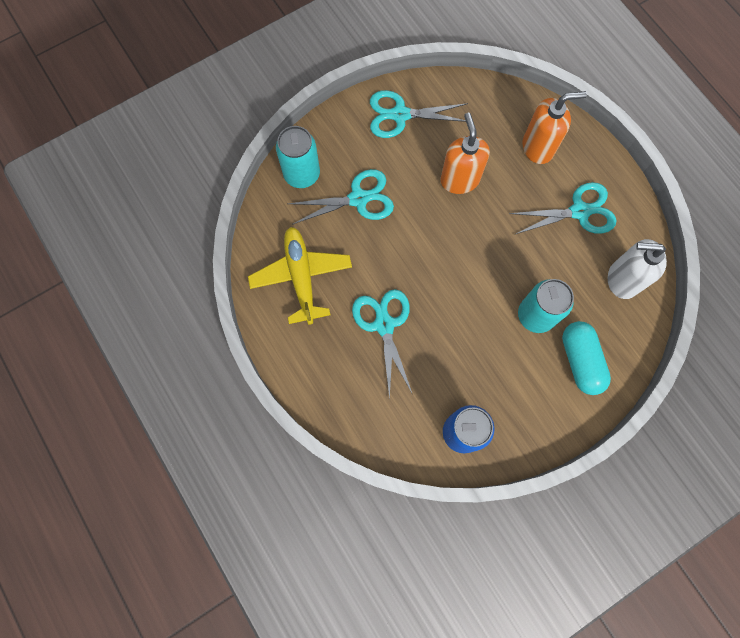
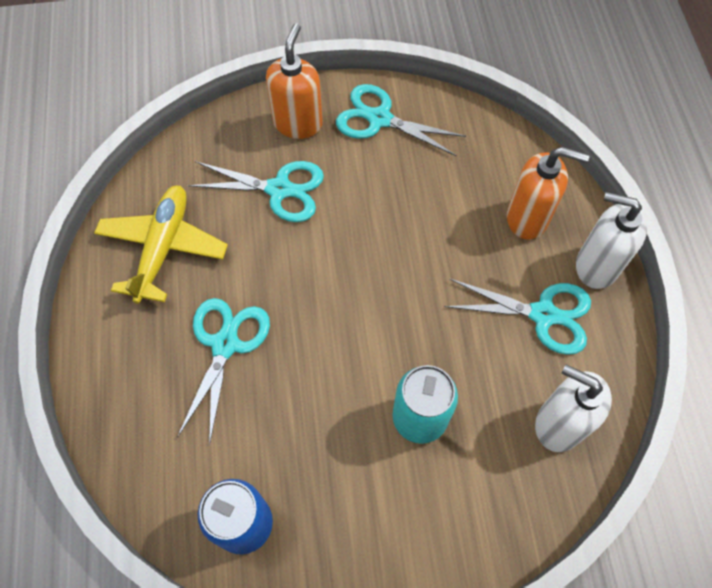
camera: 25 degrees right, 10 degrees down
turquoise can [276,126,320,188] -> none
orange soap dispenser [440,113,490,194] -> orange soap dispenser moved to [266,24,322,139]
turquoise capsule [562,321,611,395] -> none
none -> white soap dispenser [576,192,647,289]

